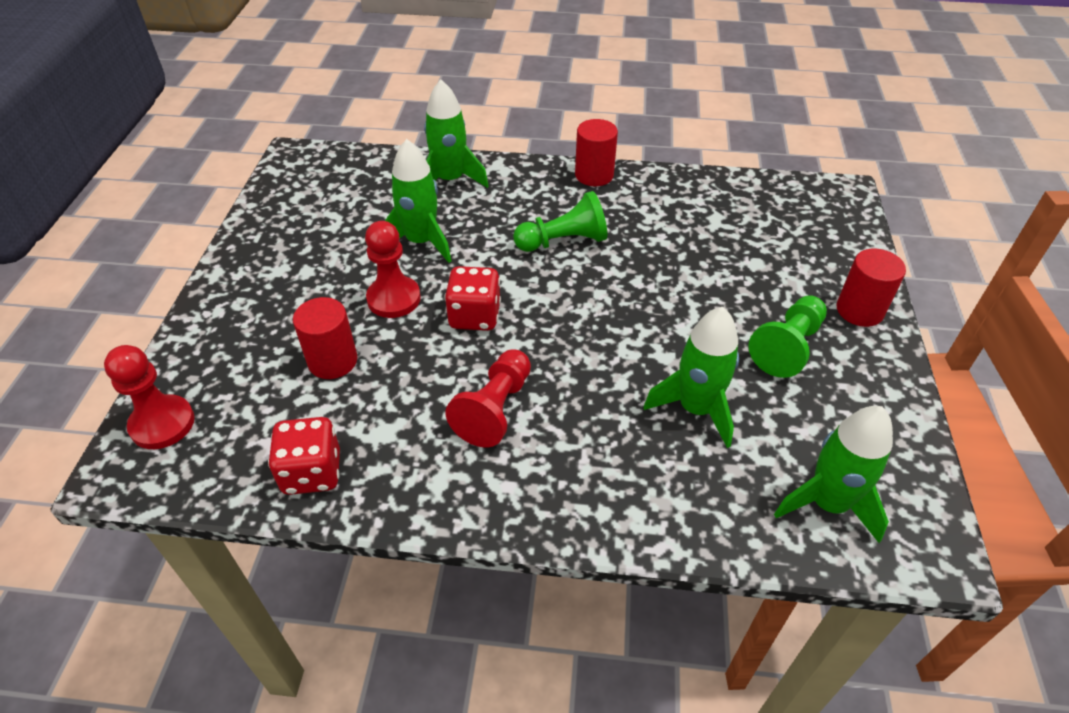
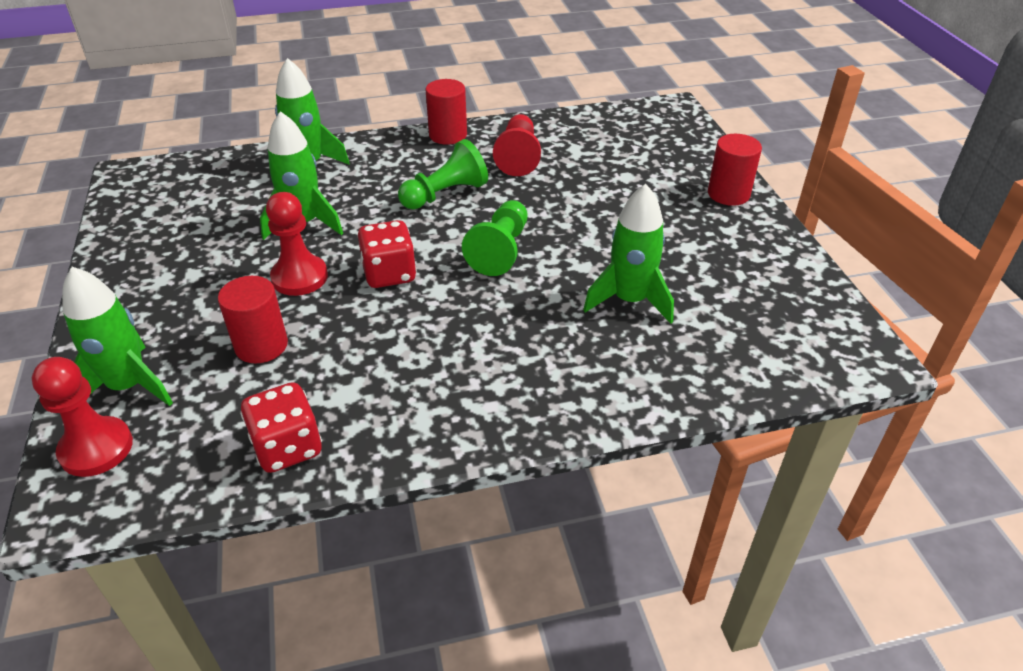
camera: 20 degrees left, 5 degrees down
red pawn [446,349,531,447] -> red pawn moved to [493,114,541,176]
green pawn [748,295,827,378] -> green pawn moved to [462,200,528,276]
green rocket [774,406,893,543] -> green rocket moved to [62,267,173,406]

